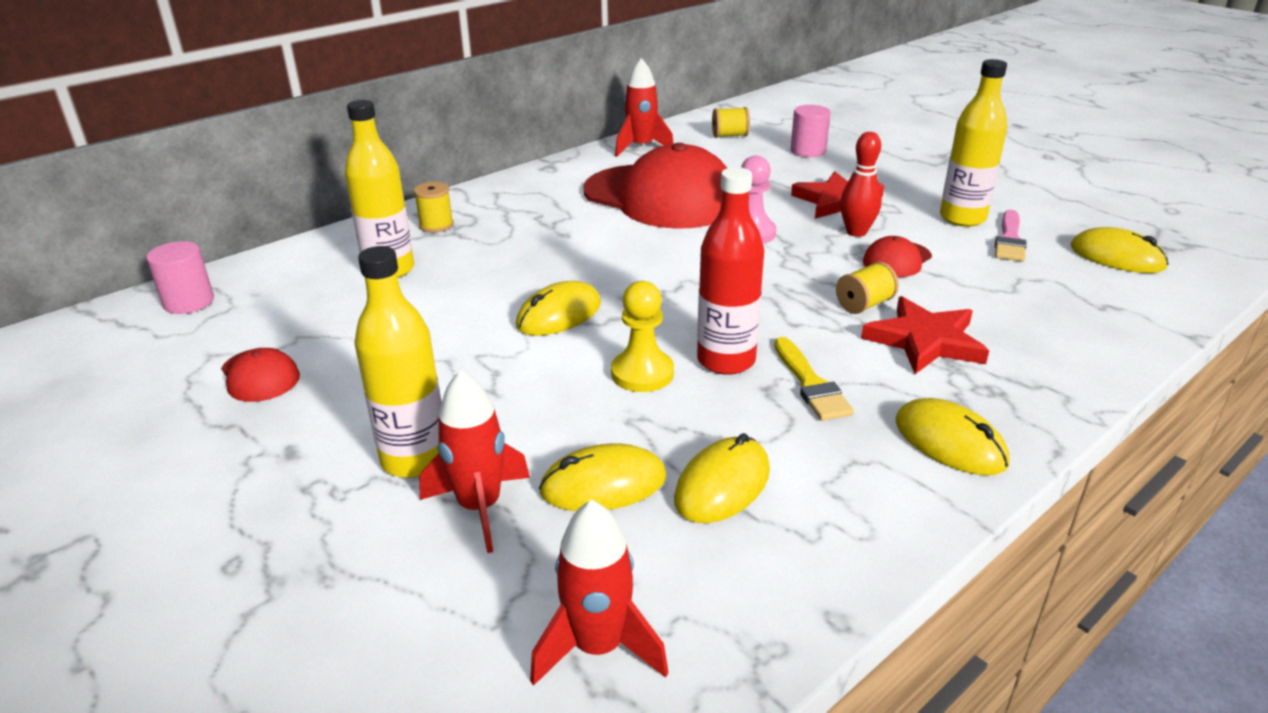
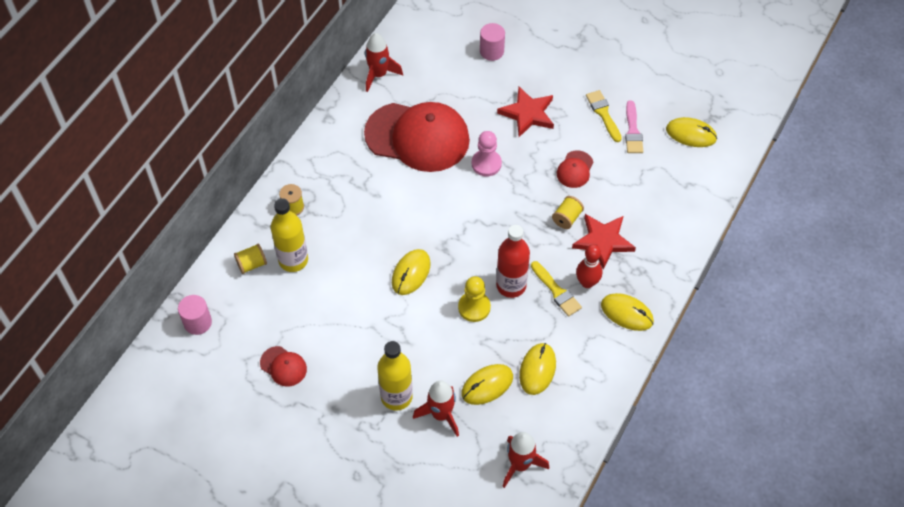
camera: 20 degrees left, 25 degrees up
yellow spool [712,107,750,138] -> yellow spool moved to [234,244,267,274]
red bowling pin [840,132,882,237] -> red bowling pin moved to [576,244,602,288]
yellow bottle [940,59,1008,227] -> yellow brush [586,90,622,142]

